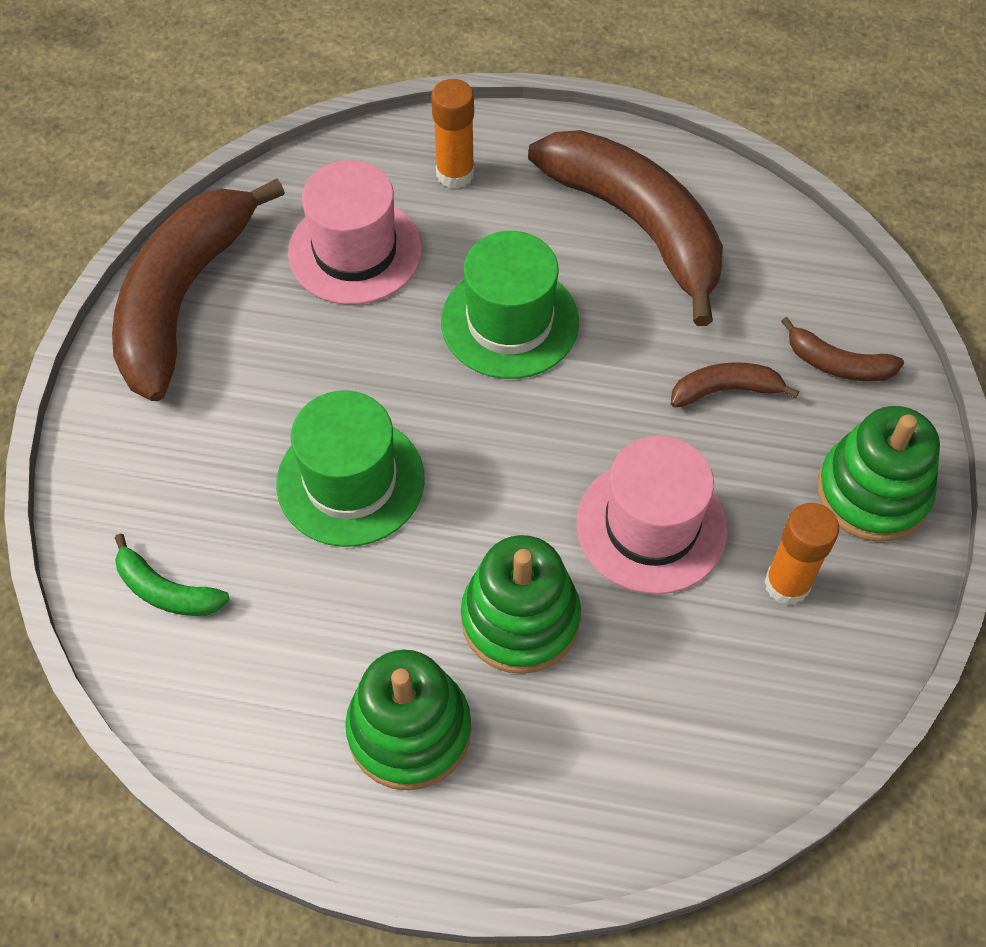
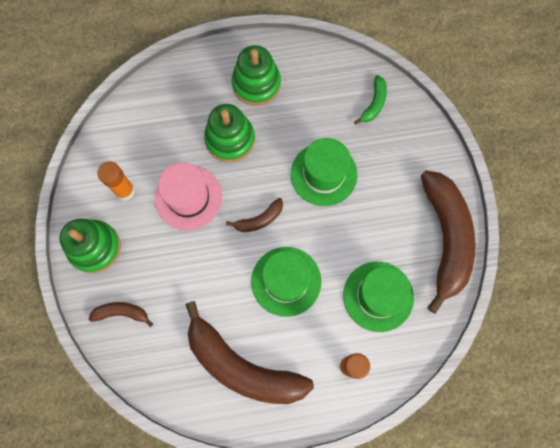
camera: 160 degrees right, 15 degrees up
green banana [115,533,230,616] -> green banana turned 105 degrees clockwise [354,75,387,125]
pink hat [288,160,422,305] -> green hat [343,262,414,332]
brown banana [671,362,799,407] -> brown banana moved to [226,198,283,232]

